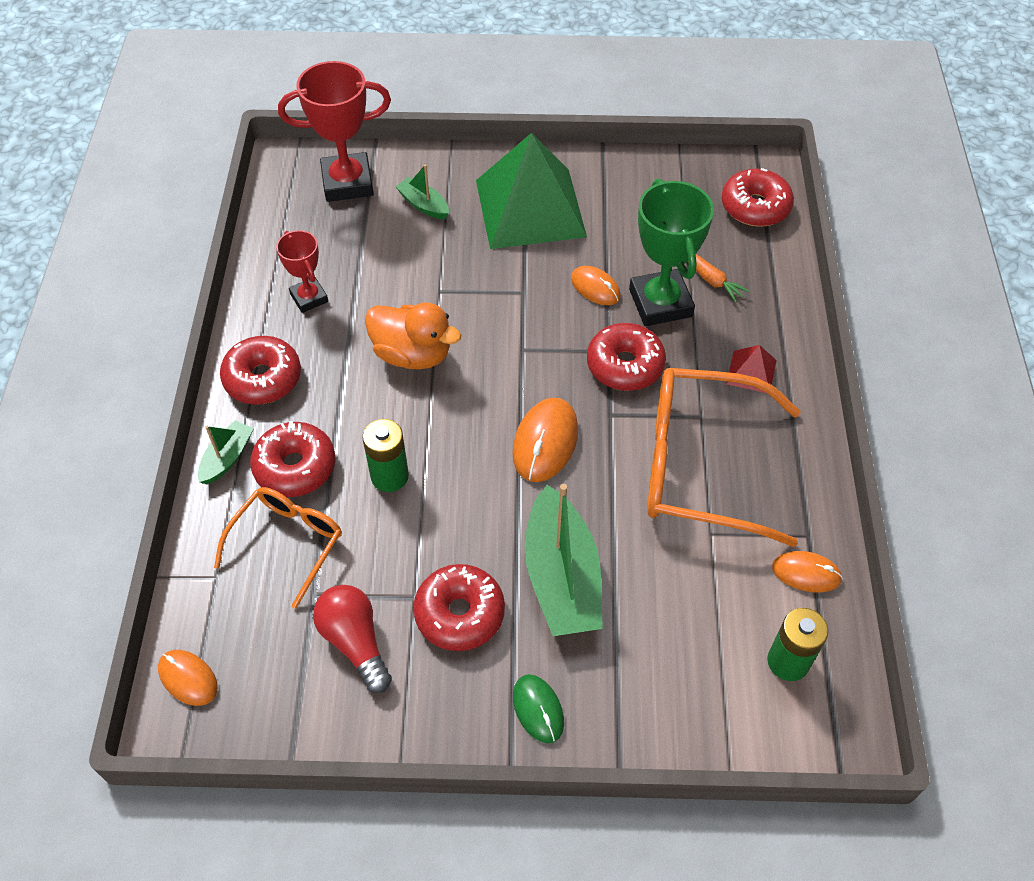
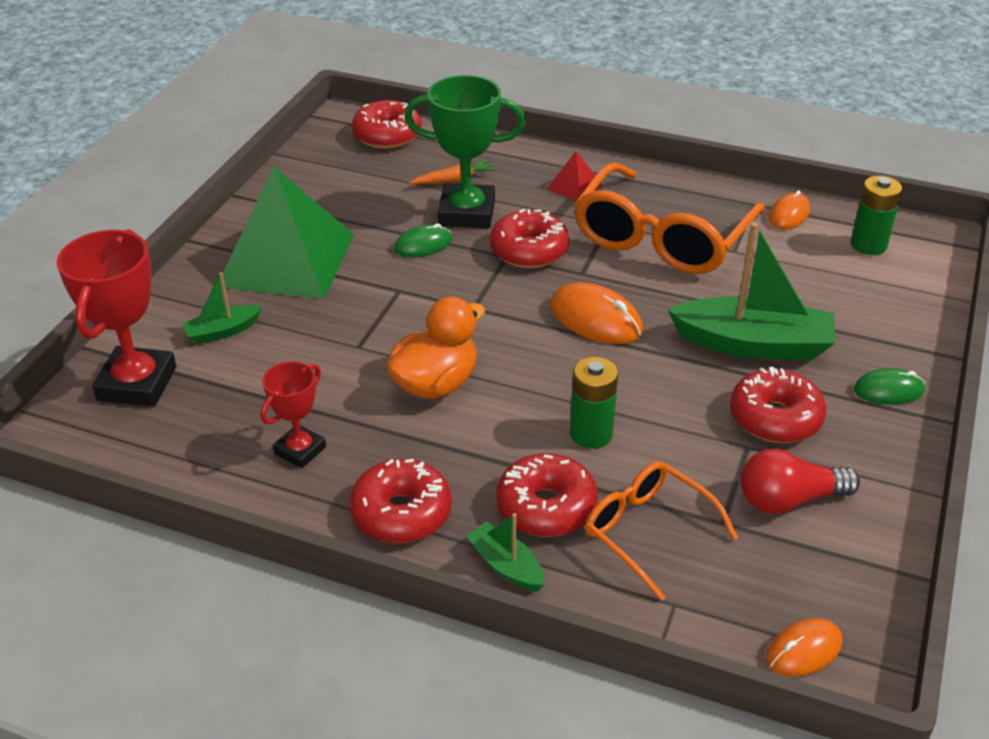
camera: 70 degrees left, 15 degrees down
red trophy [276,230,328,313] -> red trophy turned 45 degrees counterclockwise [261,361,326,469]
orange mouse [571,266,621,305] -> green mouse [394,223,452,257]

